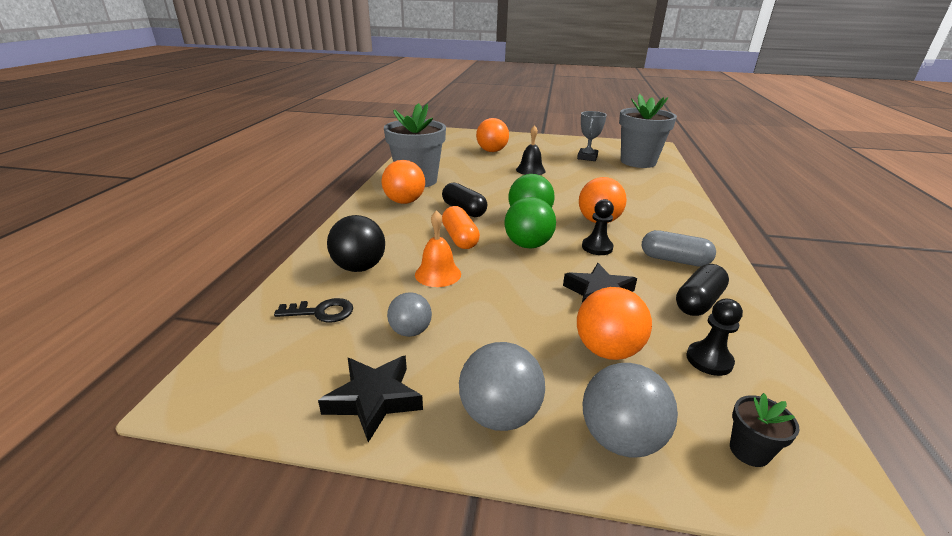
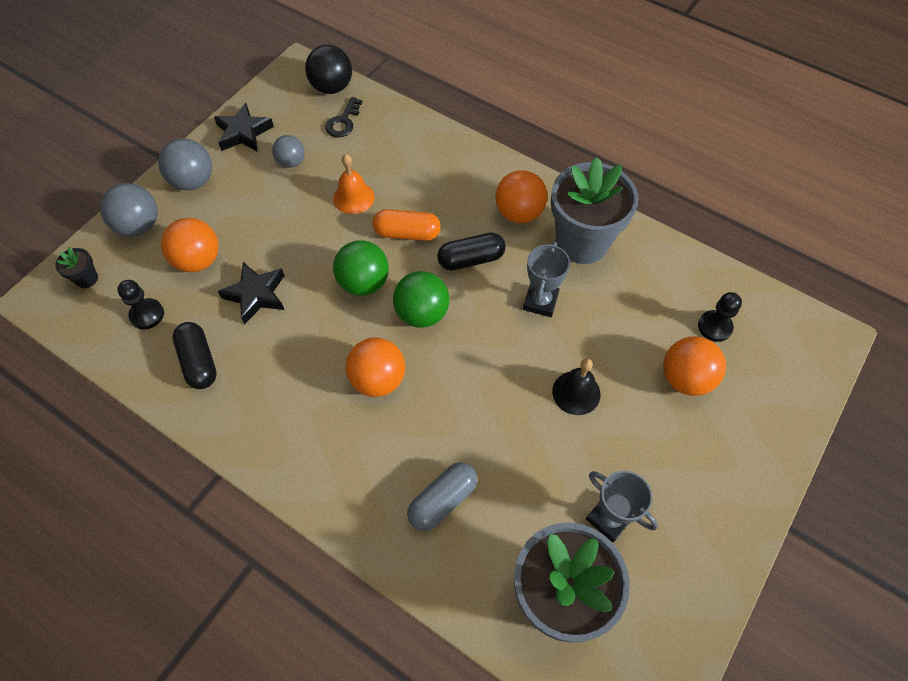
camera: 115 degrees right, 30 degrees up
black ball [327,215,385,272] -> black ball moved to [305,45,352,94]
black pawn [582,199,614,255] -> black pawn moved to [698,292,742,342]
grey capsule [642,230,716,267] -> grey capsule moved to [407,462,477,531]
none -> grey trophy [523,242,570,317]

